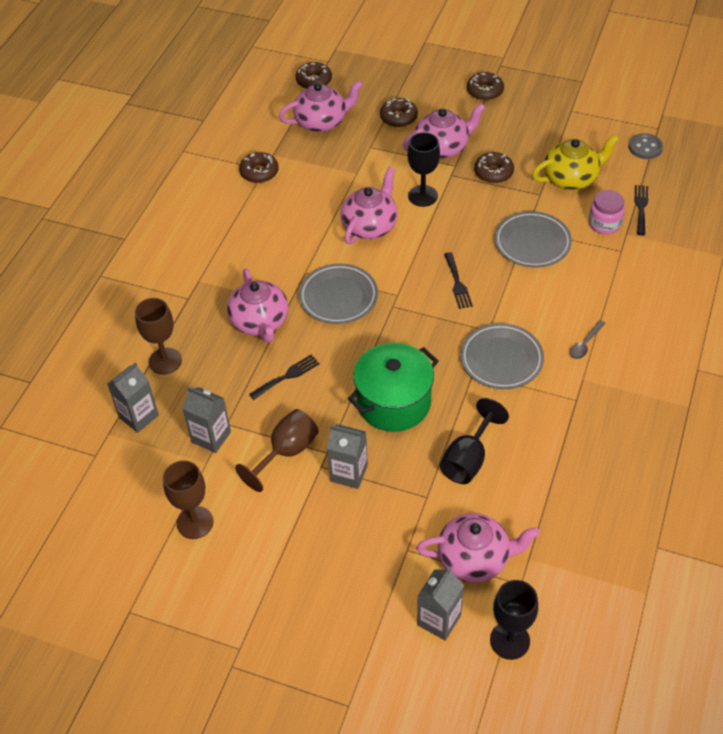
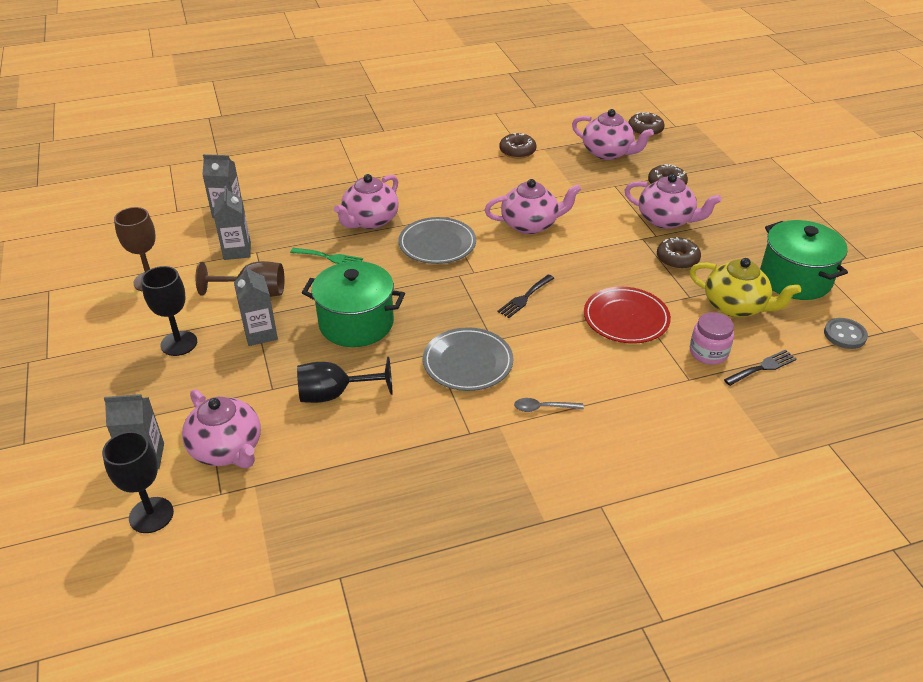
camera: 50 degrees right, 10 degrees down
brown goblet [135,298,182,375] -> none
black fork [249,355,320,400] -> green fork [290,248,363,264]
black goblet [407,132,440,207] -> black goblet moved to [141,266,197,356]
brown donut [467,72,504,101] -> none
grey plate [495,211,572,268] -> red plate [584,287,671,344]
none -> green pot [760,220,848,300]

